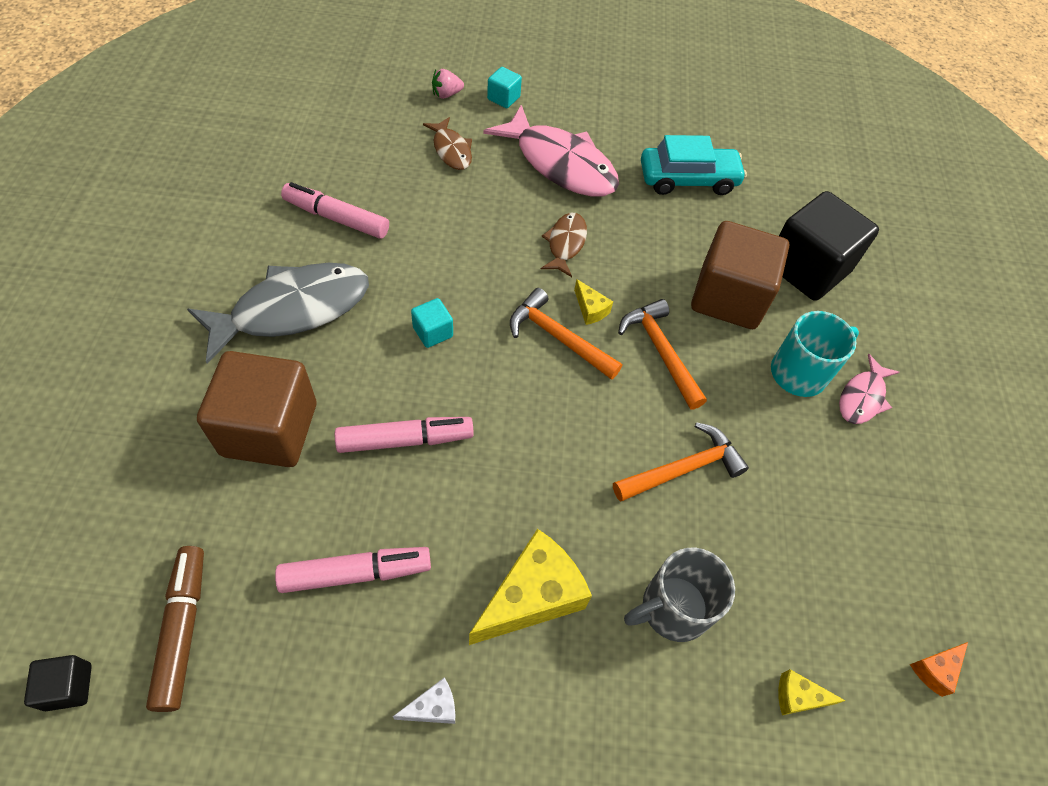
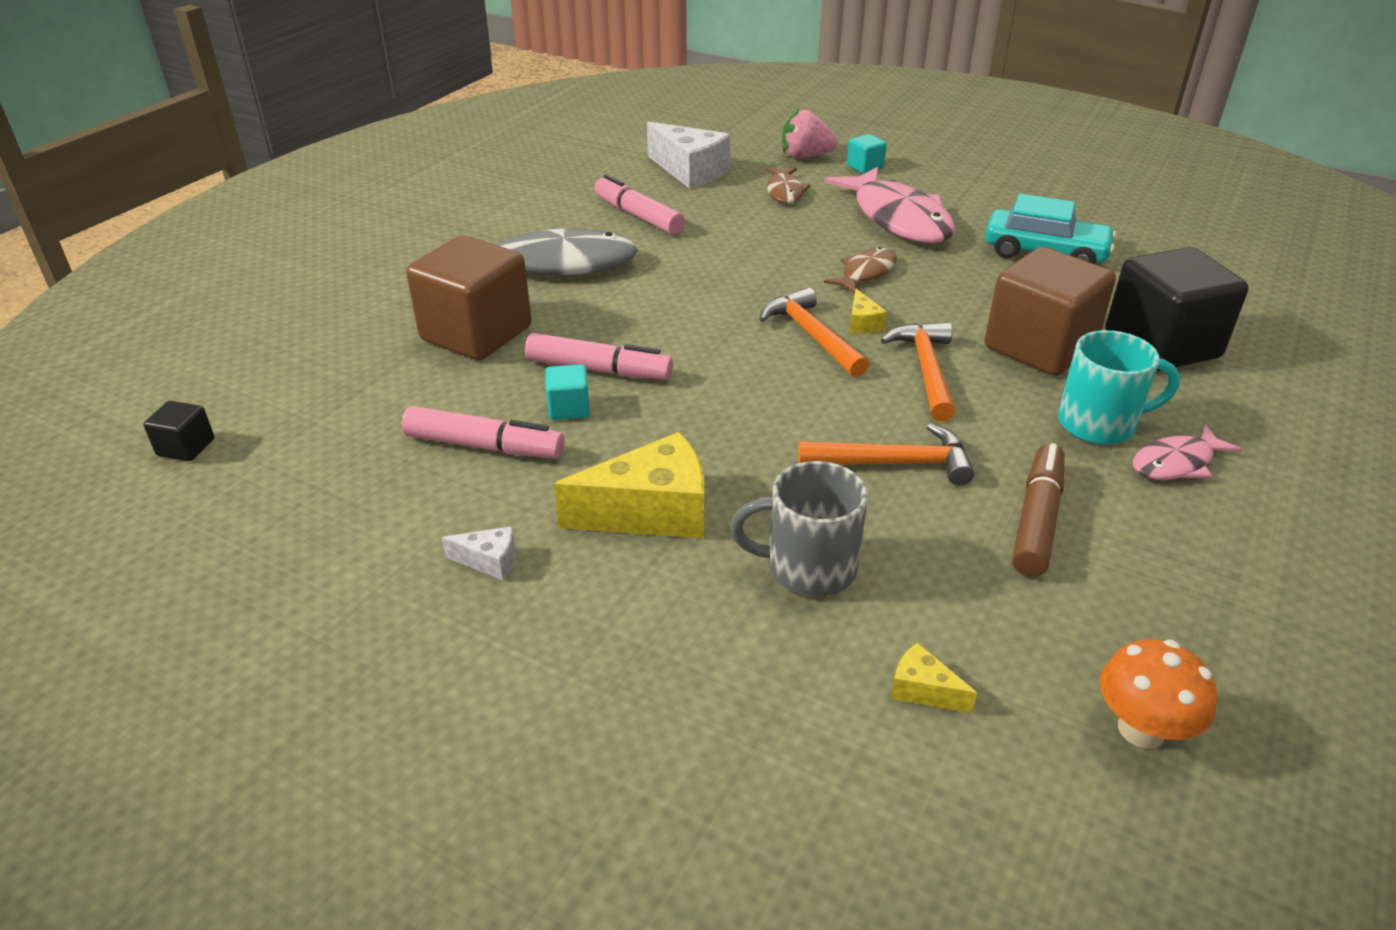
camera: 30 degrees right, 20 degrees down
brown marker [146,546,204,712] -> brown marker moved to [1012,443,1065,577]
turquoise cube [411,298,453,348] -> turquoise cube moved to [545,364,590,420]
pink strawberry [432,69,464,99] -> pink strawberry [782,108,838,158], size x1.58
orange cheese [910,642,968,697] -> orange mushroom [1100,639,1217,749]
none -> white cheese [647,122,730,189]

